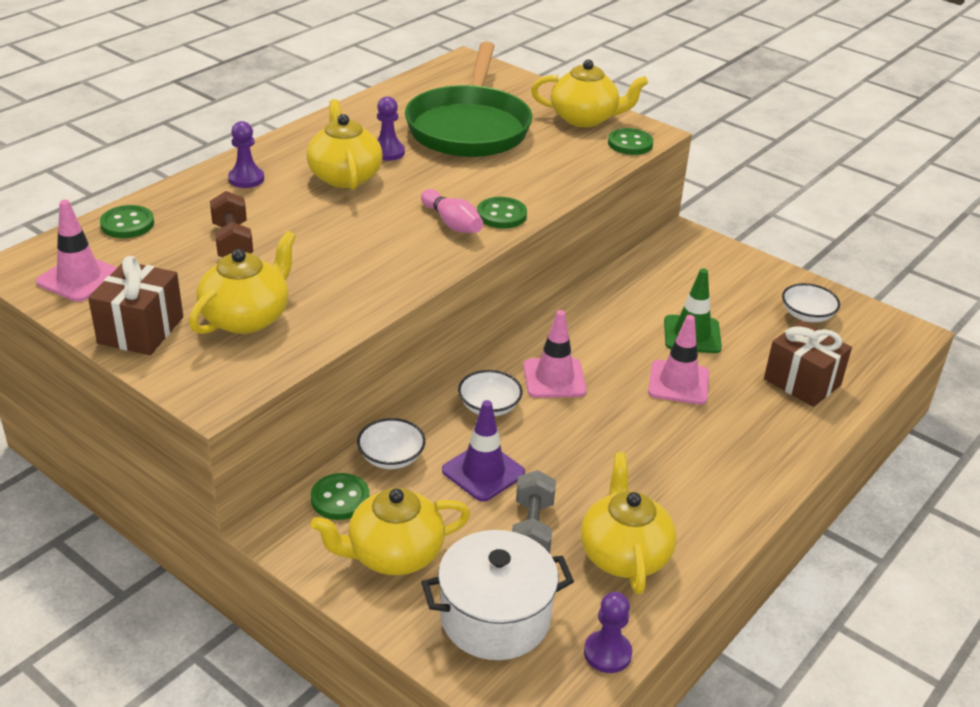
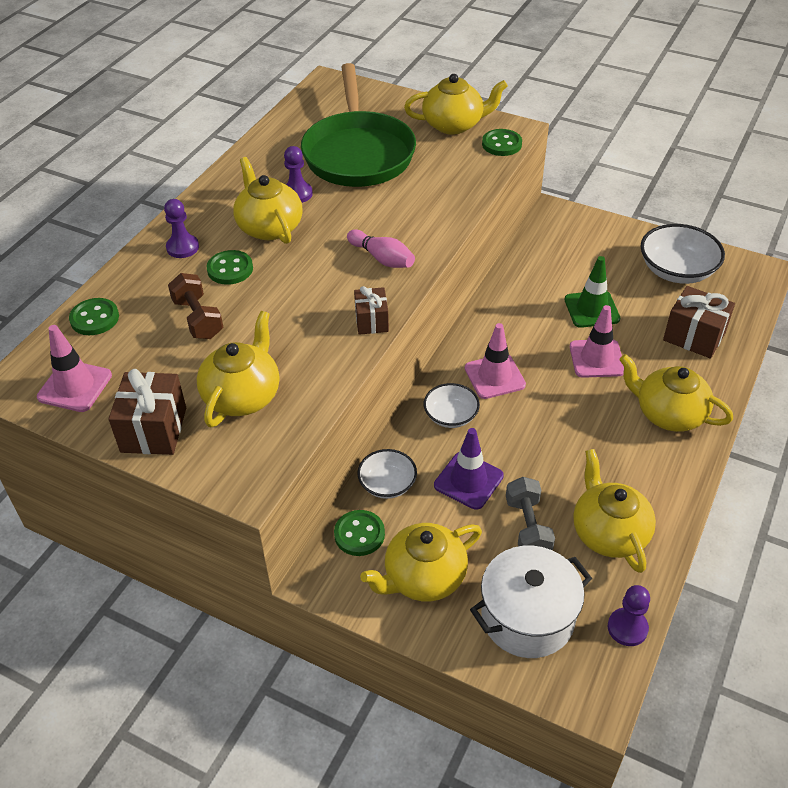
camera: 10 degrees left, 10 degrees up
green button [477,197,527,229] -> green button moved to [206,250,253,285]
white bowl [782,283,840,322] -> white bowl [641,224,725,284], size x1.68
none -> brown gift [354,286,389,335]
none -> yellow teapot [619,354,733,432]

